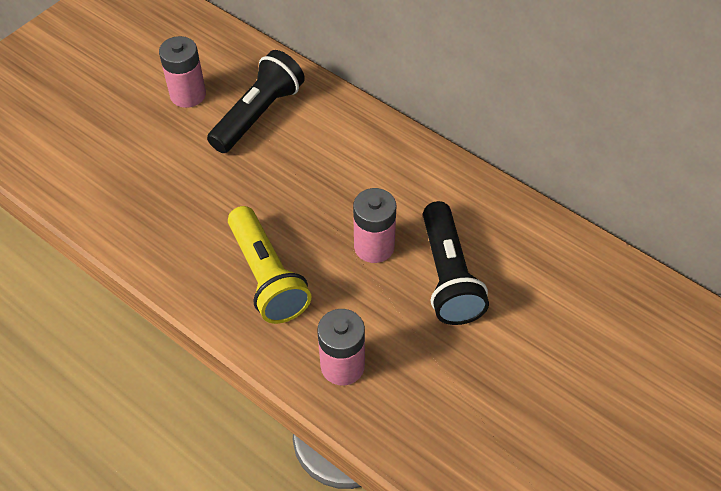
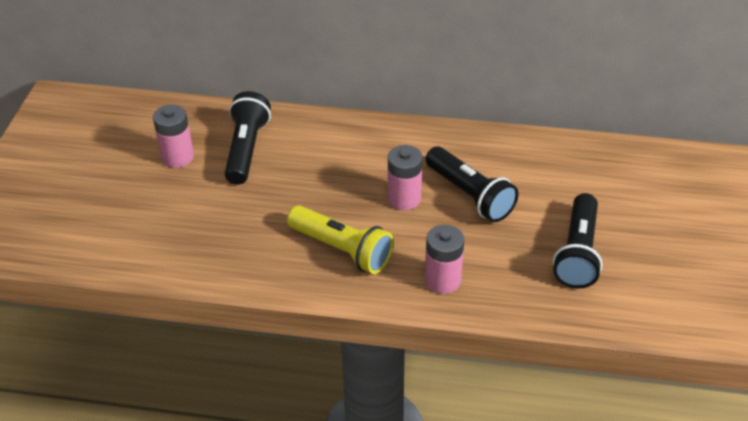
camera: 30 degrees left, 10 degrees down
none -> black flashlight [553,193,603,289]

